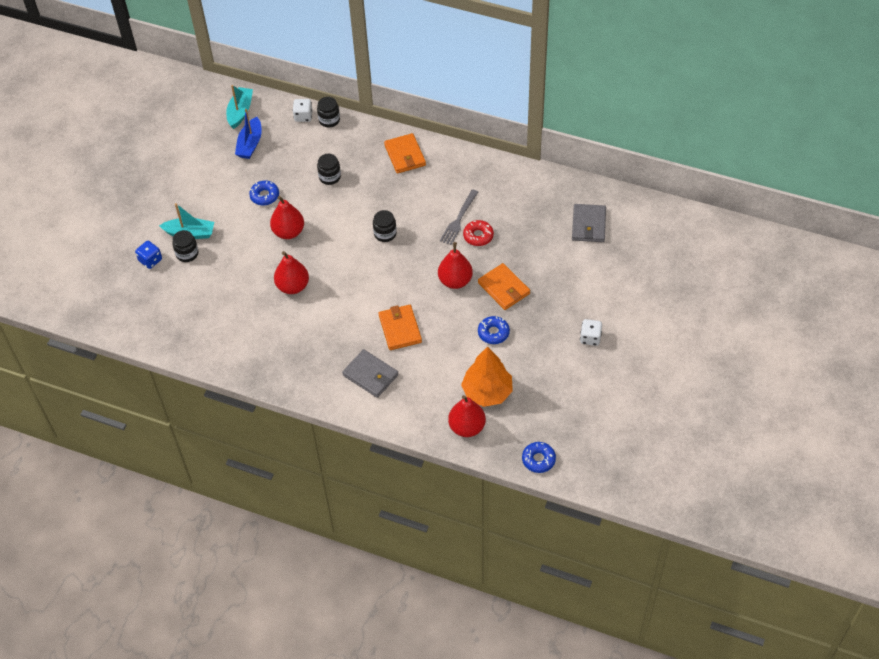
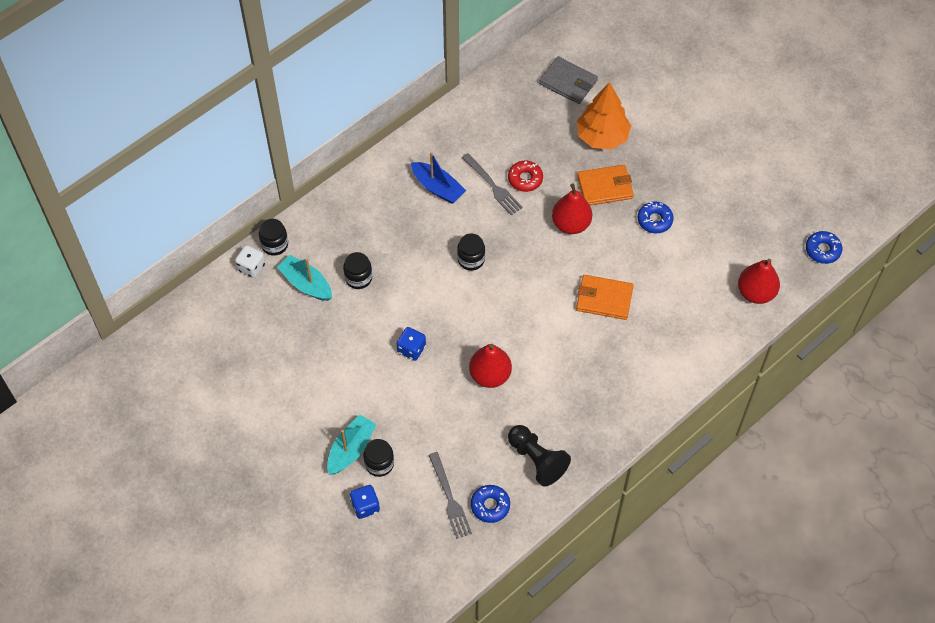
camera: 65 degrees left, 5 degrees up
turquoise boat [226,85,253,129] -> turquoise boat moved to [277,255,332,301]
blue boat [235,109,262,159] -> blue boat moved to [411,152,466,204]
blue donut [249,181,279,205] -> blue donut moved to [471,485,510,523]
red pear [270,196,304,239] -> blue dice [397,327,426,361]
grey wallet [342,349,398,398] -> none
orange wallet [384,133,426,174] -> none
orange tree [461,346,513,407] -> orange tree moved to [577,82,631,150]
white dice [580,319,602,346] -> none
none -> grey fork [429,452,472,539]
none -> black pawn [508,425,571,487]

